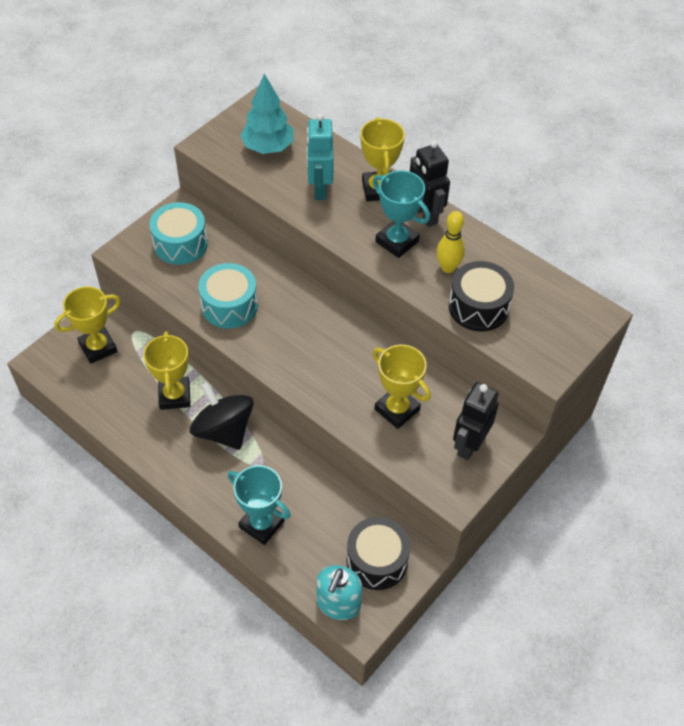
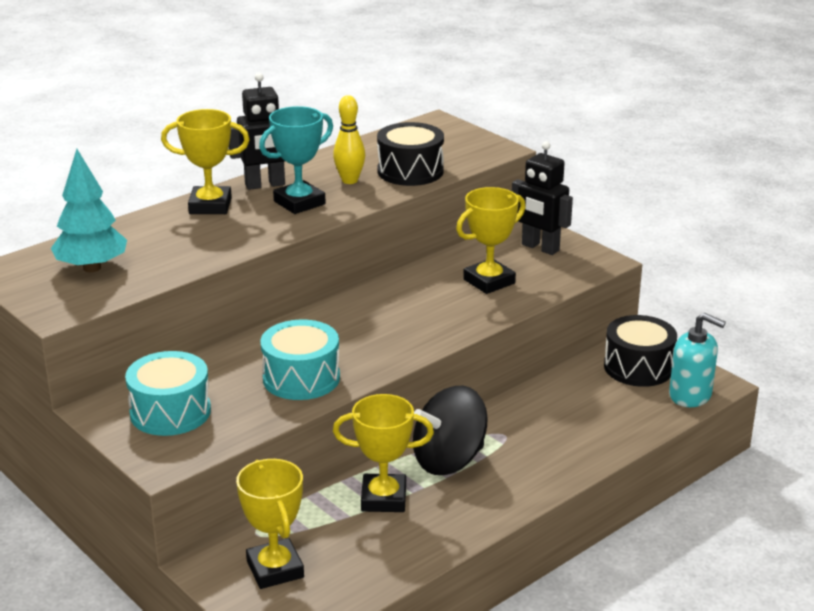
camera: 80 degrees left, 25 degrees down
turquoise trophy [228,465,291,545] -> none
turquoise robot [307,113,334,200] -> none

